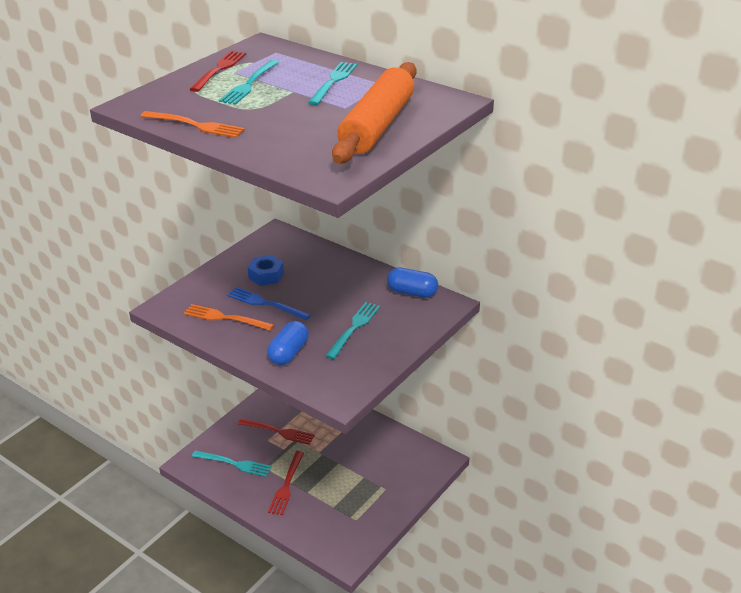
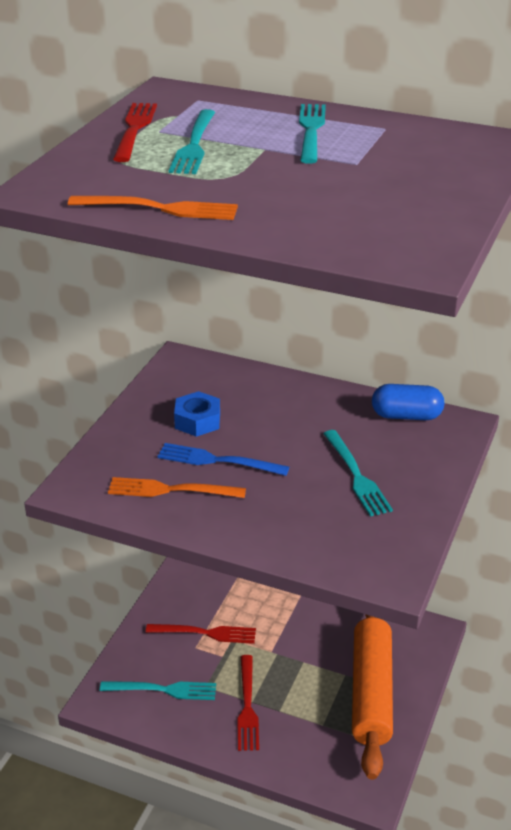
camera: 15 degrees left, 0 degrees up
blue capsule [267,321,309,365] -> none
turquoise fork [325,302,380,359] -> turquoise fork turned 150 degrees clockwise [323,430,393,517]
orange rolling pin [332,62,417,164] -> orange rolling pin moved to [352,614,393,780]

